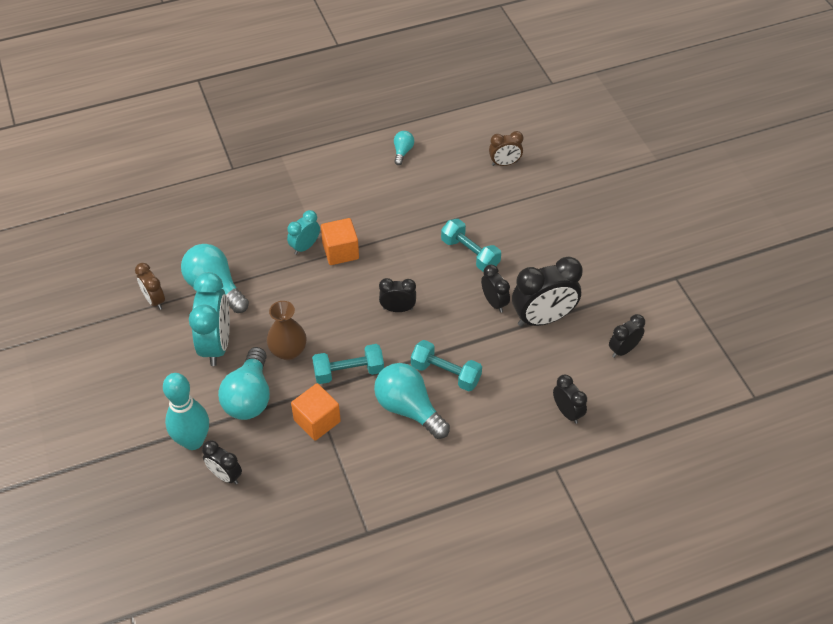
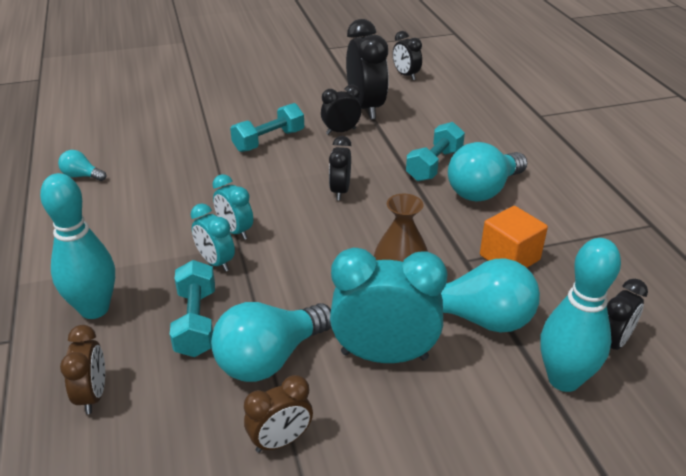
camera: 85 degrees left, 15 degrees down
turquoise dumbbell [312,344,384,384] -> turquoise dumbbell moved to [170,260,215,357]
orange cube [321,218,359,265] -> turquoise clock [212,174,253,240]
brown clock [489,131,523,166] -> brown clock moved to [60,325,105,414]
black clock [553,375,587,424] -> none
none -> turquoise bowling pin [40,173,115,319]

